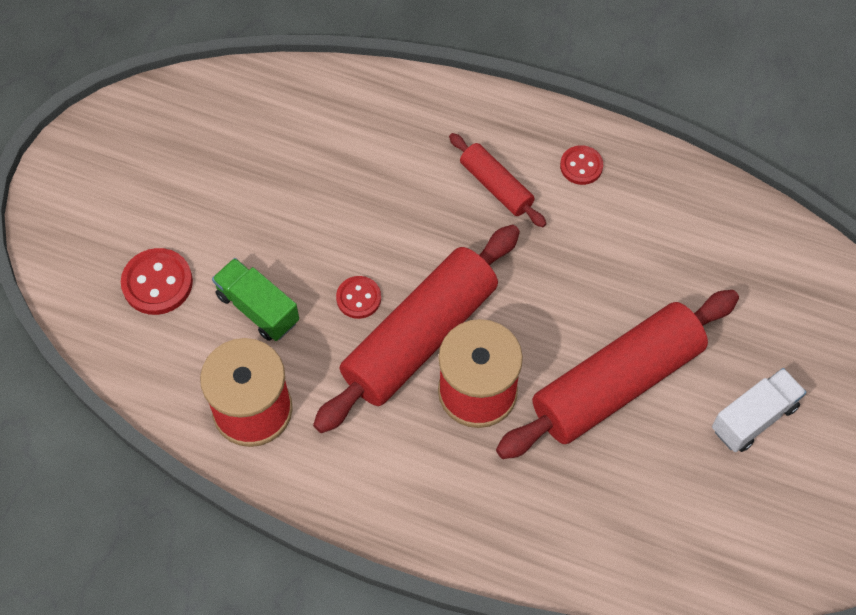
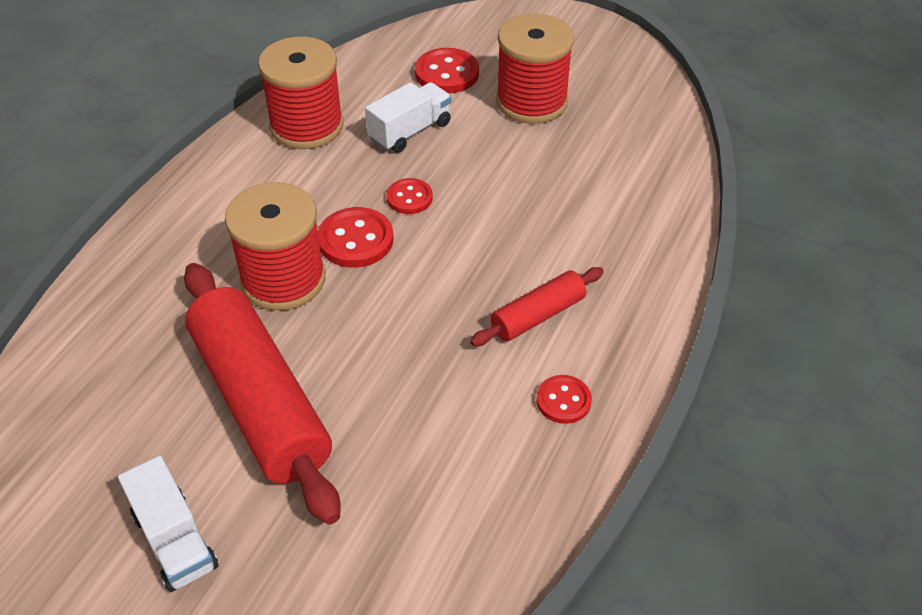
camera: 95 degrees right, 15 degrees down
green truck [212,258,299,341] -> white truck [365,82,451,153]
red rolling pin [313,225,520,433] -> red button [318,207,393,267]
none -> red spool [496,13,574,124]

